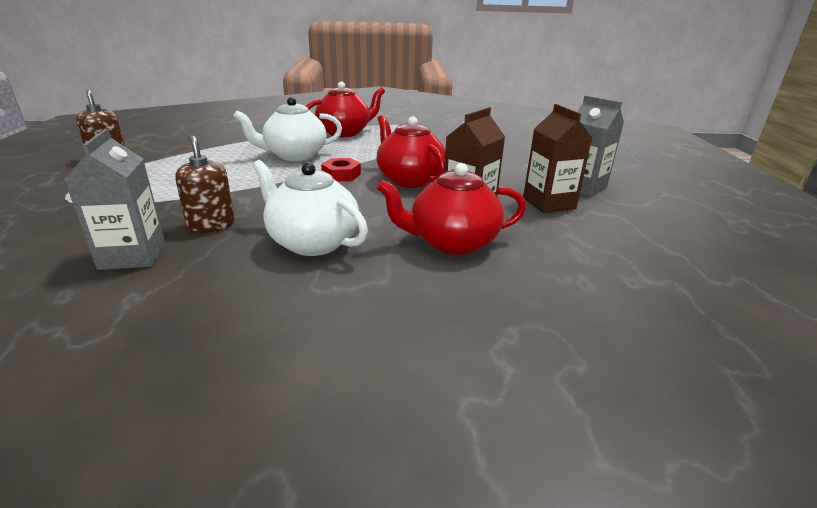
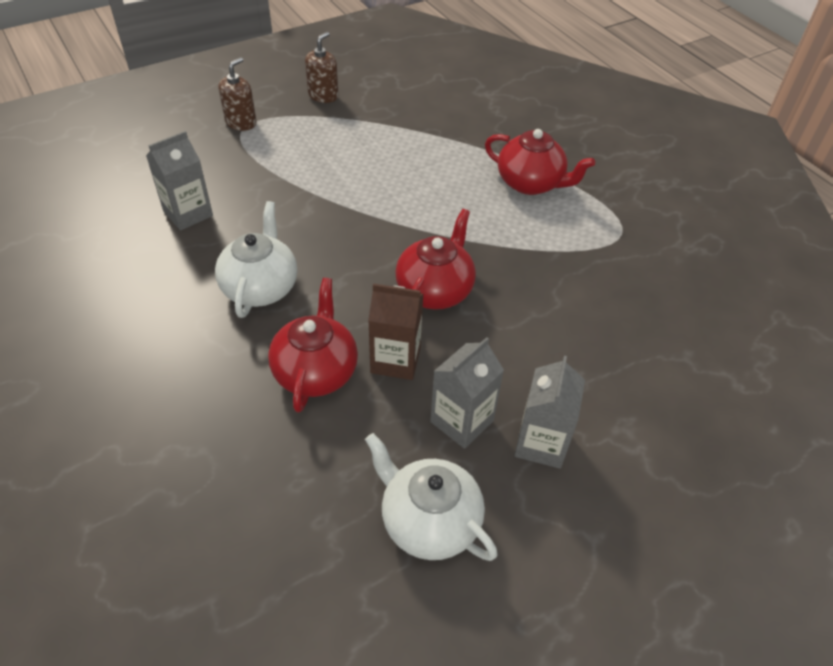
camera: 60 degrees right, 20 degrees up
brown soap dispenser [175,135,235,233] -> brown soap dispenser moved to [219,57,257,131]
white teapot [233,97,342,161] -> white teapot moved to [365,433,497,561]
red nut [321,158,361,181] -> none
red teapot [376,163,526,255] -> red teapot turned 45 degrees clockwise [268,278,358,412]
brown carton [523,104,592,213] -> grey carton [430,337,504,449]

